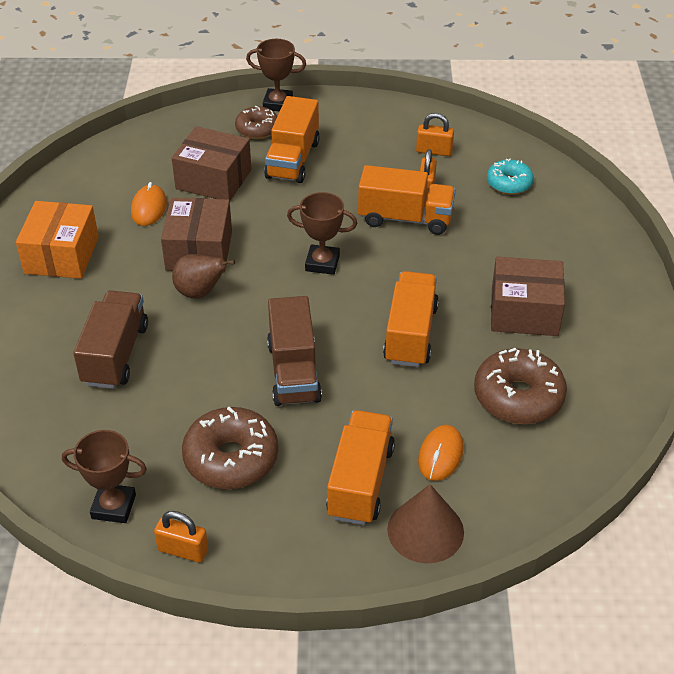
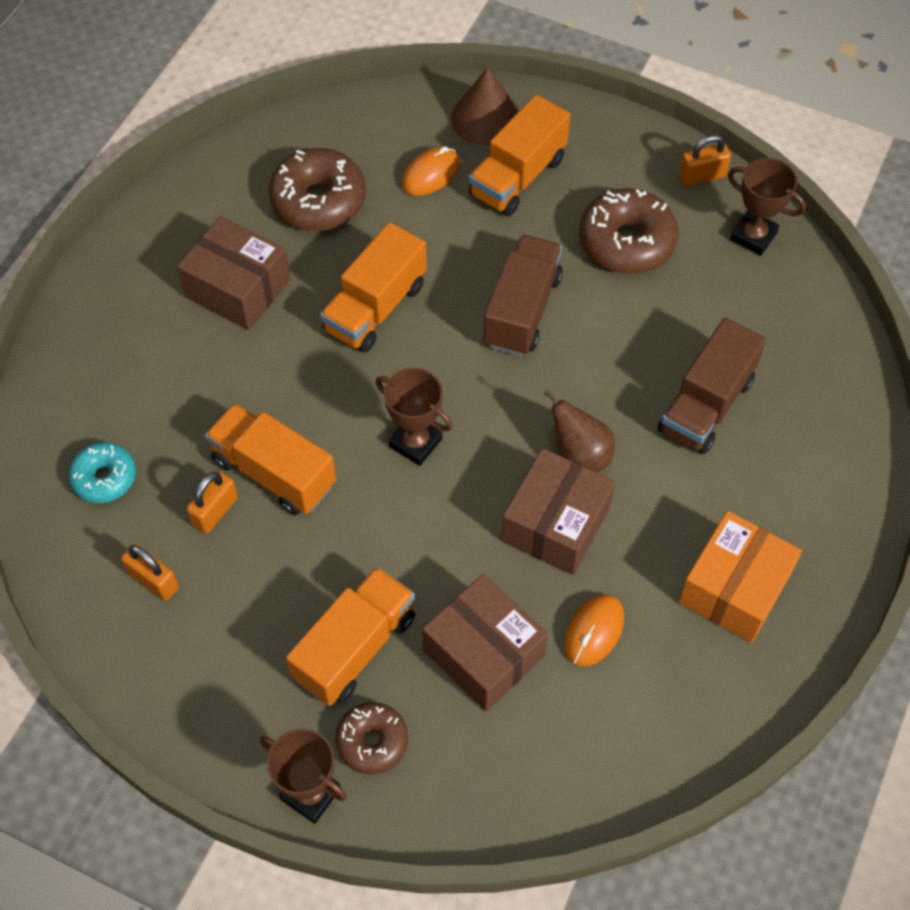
camera: 155 degrees left, 15 degrees up
orange padlock [154,511,208,562] -> orange padlock turned 60 degrees counterclockwise [679,135,731,186]

